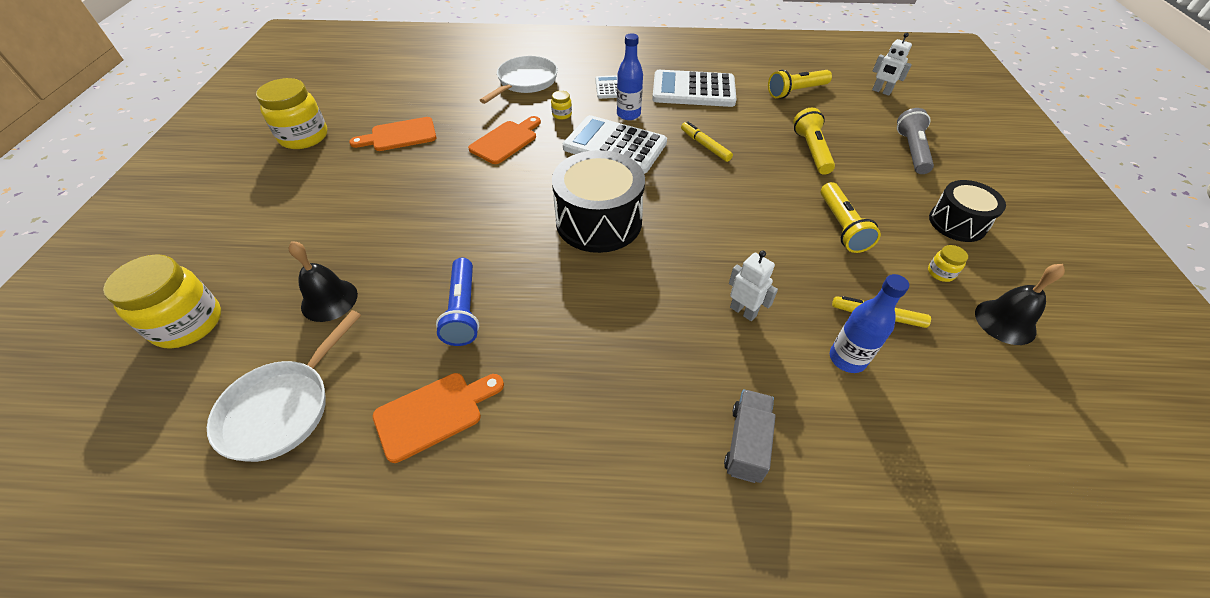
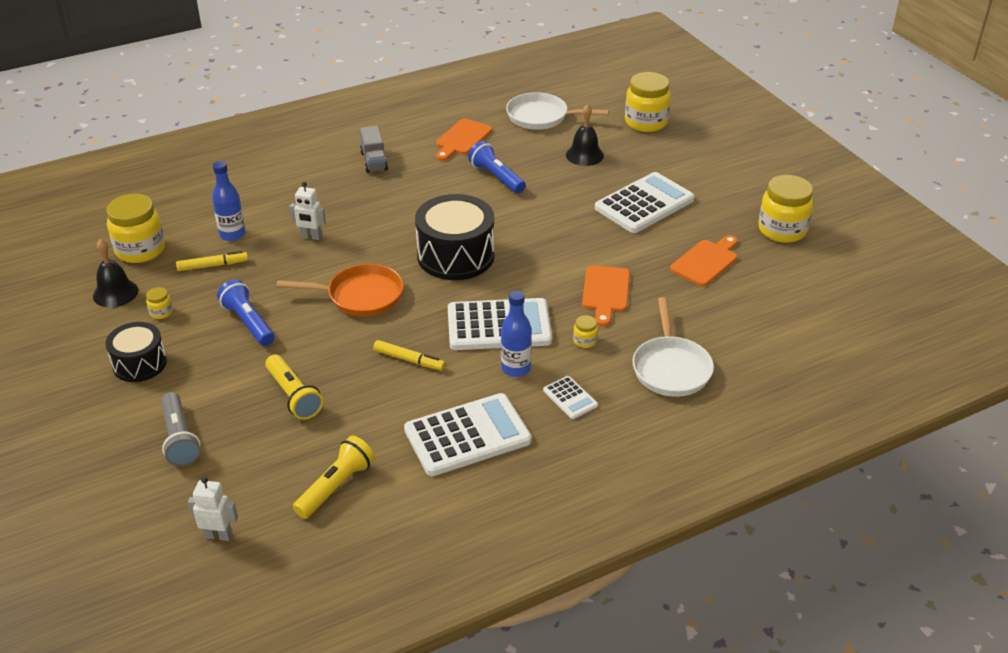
camera: 150 degrees right, 10 degrees down
white pan [207,310,361,462] -> white pan turned 75 degrees counterclockwise [506,92,609,130]
grey truck [724,389,776,483] -> grey truck moved to [359,126,388,173]
yellow flashlight [821,182,881,253] -> blue flashlight [217,279,275,346]
none -> yellow jar [106,194,165,263]
none -> orange pan [276,264,403,316]
none -> white calculator [595,172,695,233]

